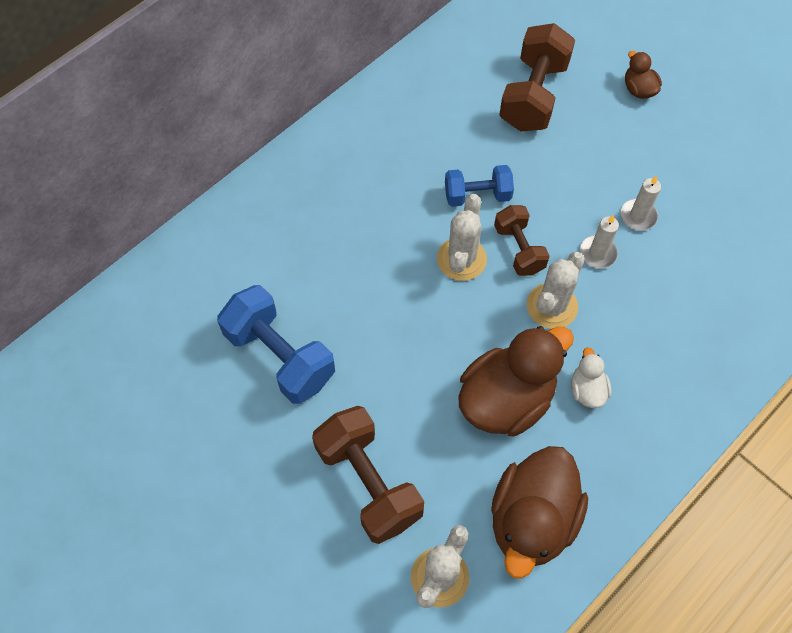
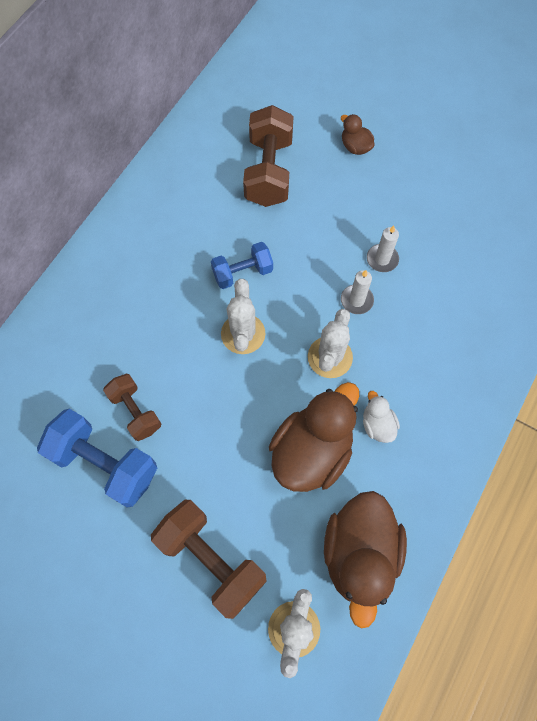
camera: 15 degrees left, 5 degrees up
brown dumbbell [494,205,550,276] -> brown dumbbell moved to [103,374,161,441]

